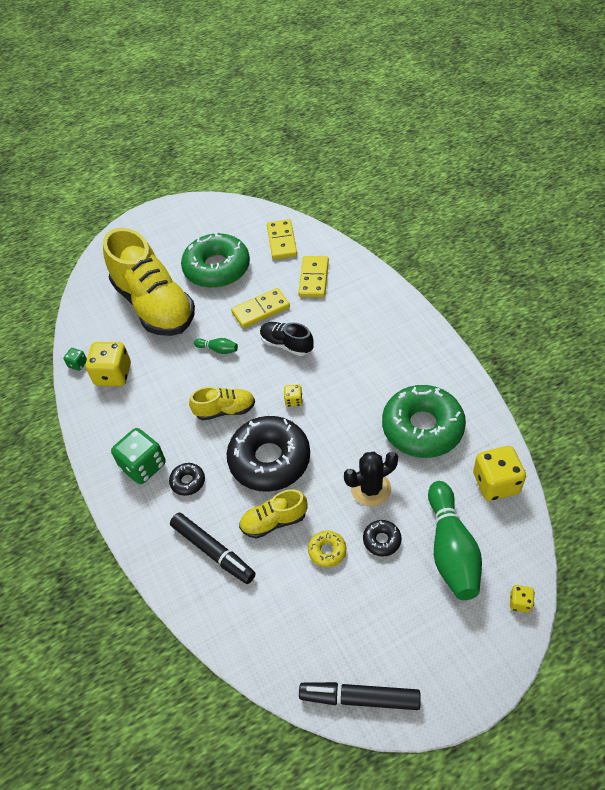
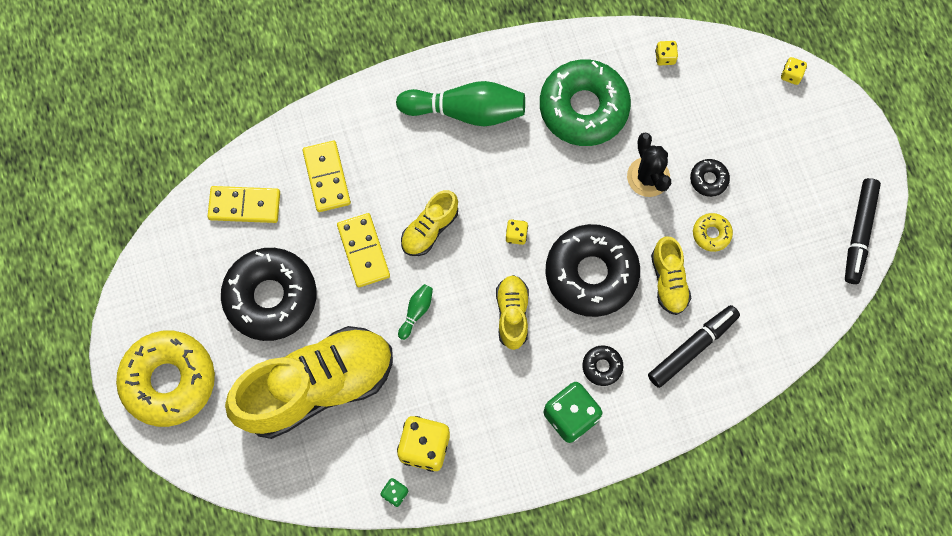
camera: 85 degrees left, 20 degrees up
green donut [181,232,250,288] -> black donut [221,248,316,341]
black shoe [260,322,314,356] -> yellow shoe [401,190,458,256]
yellow domino [298,256,329,297] -> yellow domino turned 60 degrees clockwise [302,141,351,212]
green bowling pin [428,481,482,600] -> green bowling pin moved to [396,81,525,126]
yellow dice [473,446,526,501] -> yellow dice [655,41,678,65], size x0.48
none -> yellow donut [116,331,215,427]

